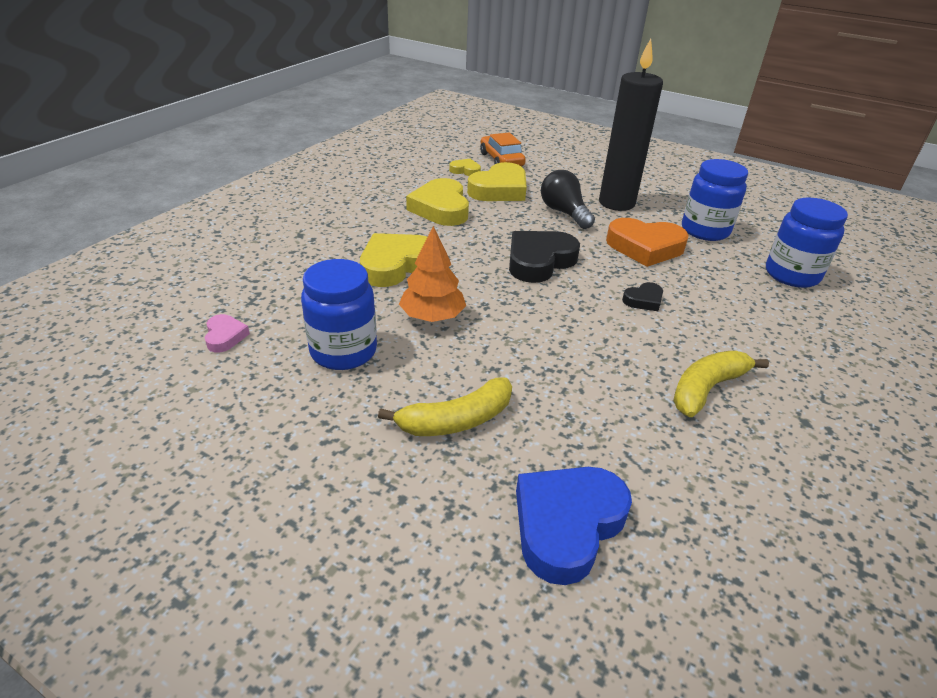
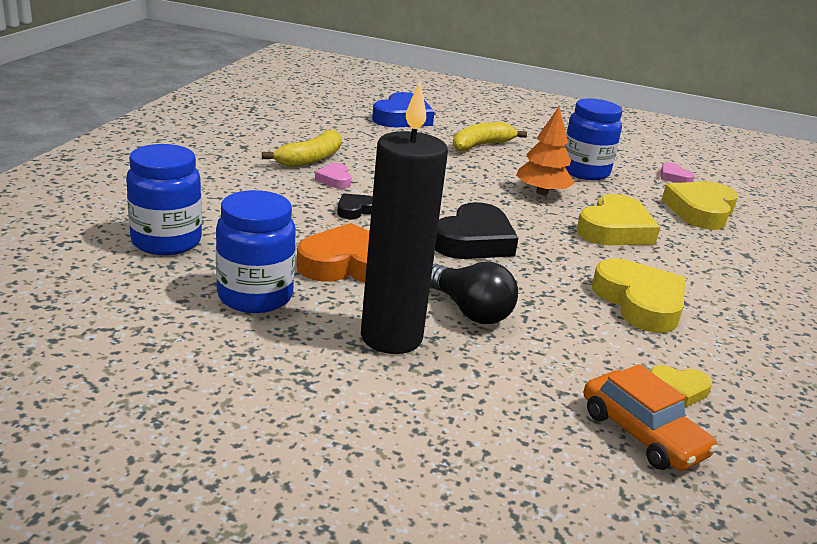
camera: 165 degrees right, 10 degrees down
yellow heart [467,162,527,201] -> yellow heart moved to [662,181,738,230]
none -> pink heart [315,163,351,189]

